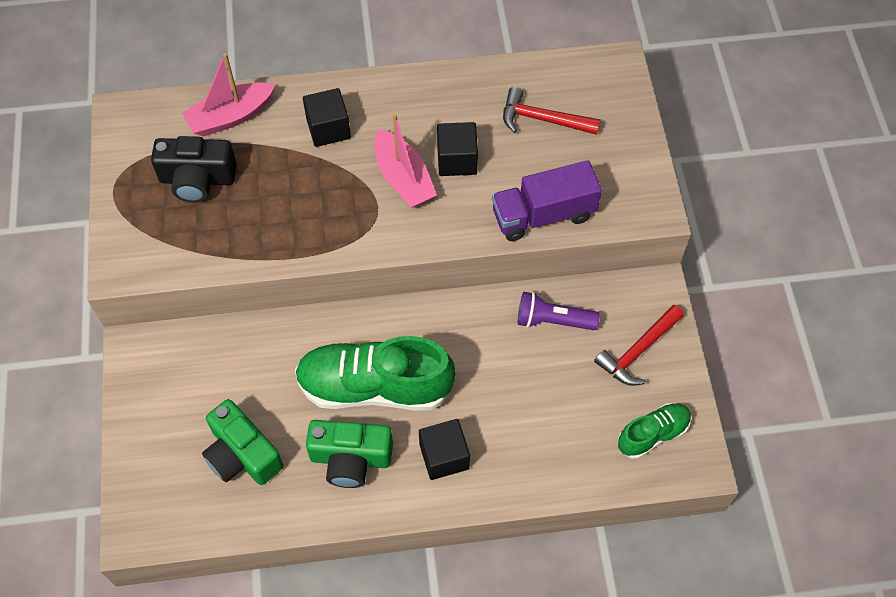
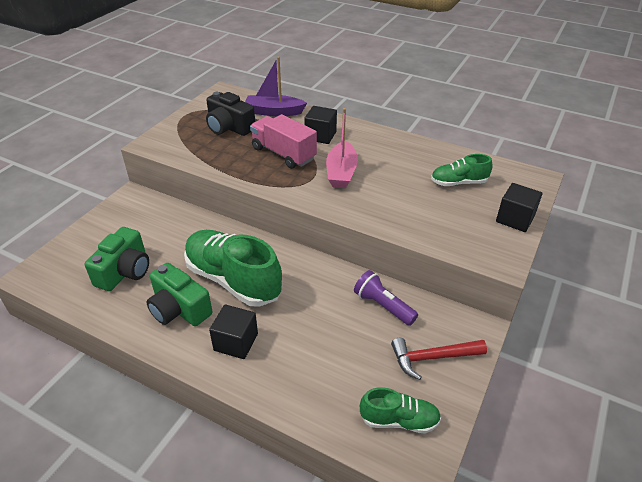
camera: 35 degrees right, 20 degrees down
pink boat [182,53,275,137] -> purple boat [245,57,307,116]
green camera [202,399,283,485] -> green camera turned 150 degrees counterclockwise [85,227,149,291]
black cube [437,122,478,176] -> black cube moved to [496,183,542,232]
purple truck [492,160,602,241] -> none
red hammer [503,87,601,135] -> green shoe [431,154,493,186]
none -> pink truck [250,114,317,169]

